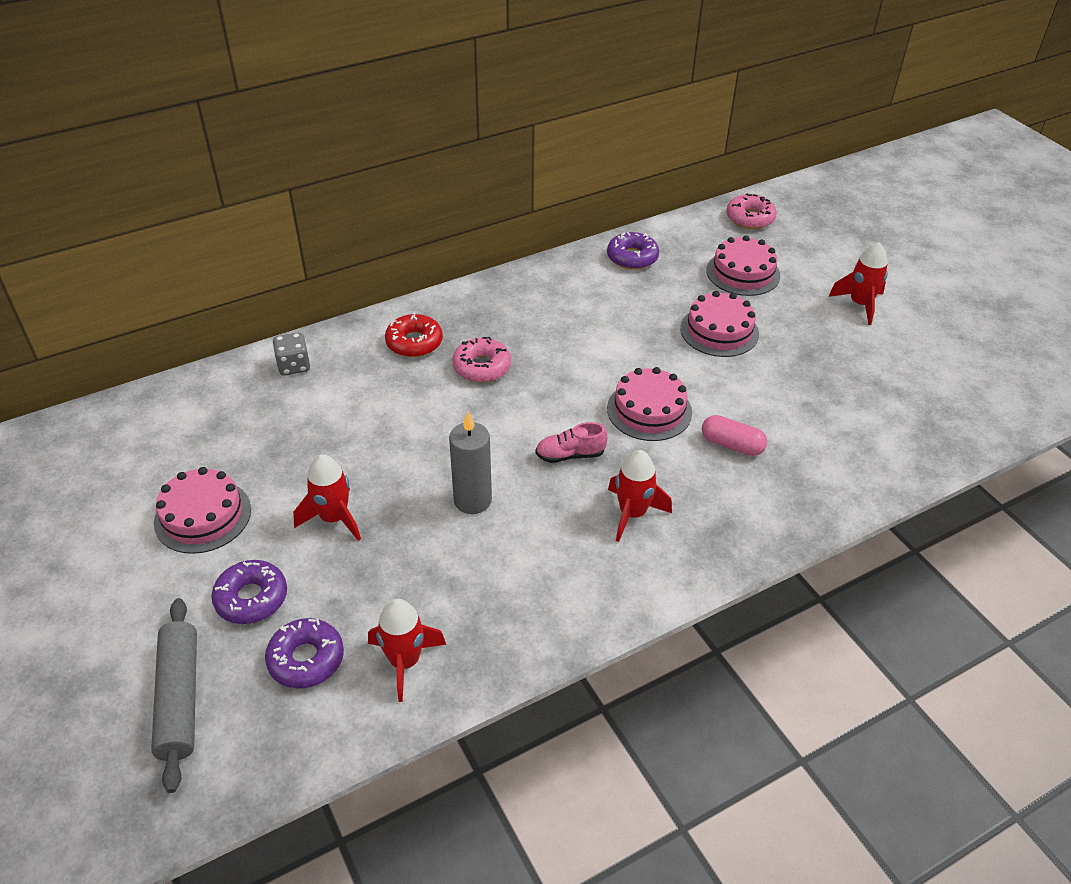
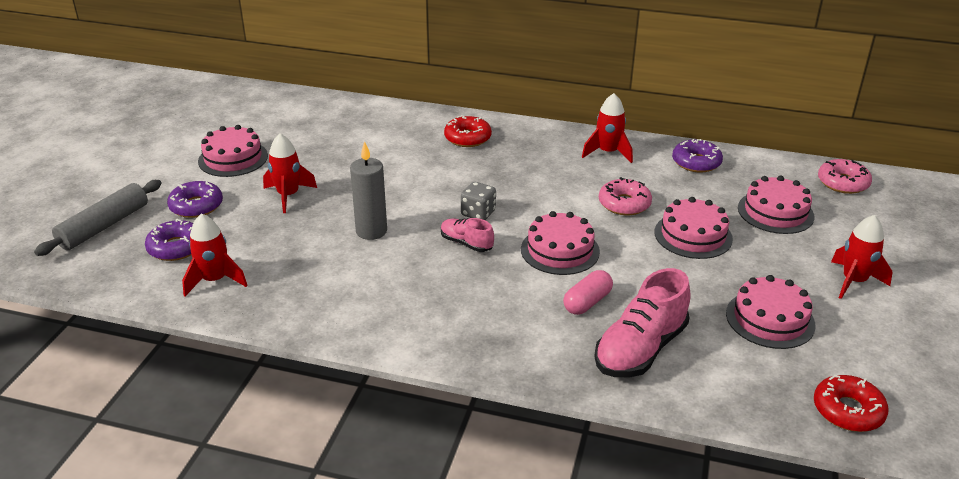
camera: 45 degrees right, 10 degrees down
grey dice [273,332,311,376] -> grey dice moved to [461,182,496,220]
pink donut [452,337,511,383] -> pink donut moved to [599,177,652,215]
red rocket [608,450,672,542] -> red rocket moved to [582,93,633,163]
pink capsule [702,415,767,456] -> pink capsule turned 60 degrees clockwise [563,270,613,315]
none -> pink shoe [594,268,690,377]
none -> pink cake [726,275,816,349]
none -> red donut [814,374,888,432]

